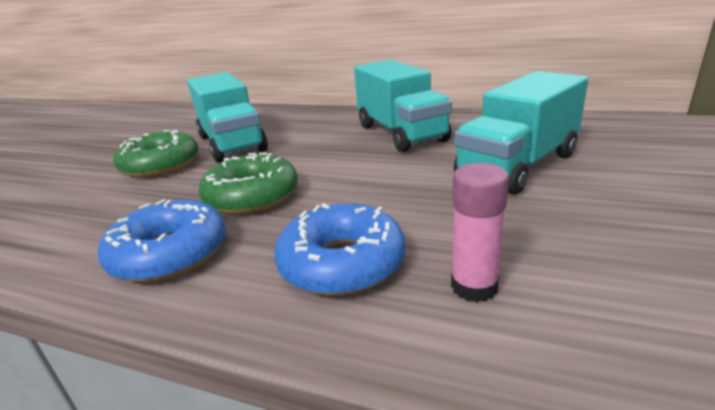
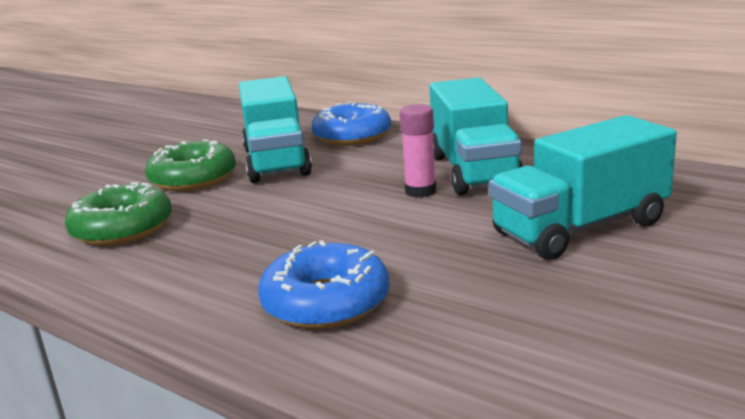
camera: 15 degrees right, 5 degrees down
blue donut [98,199,226,283] -> blue donut moved to [312,102,391,146]
green donut [199,152,298,215] -> green donut moved to [65,182,172,246]
pink glue stick [451,163,509,302] -> pink glue stick moved to [400,104,436,198]

